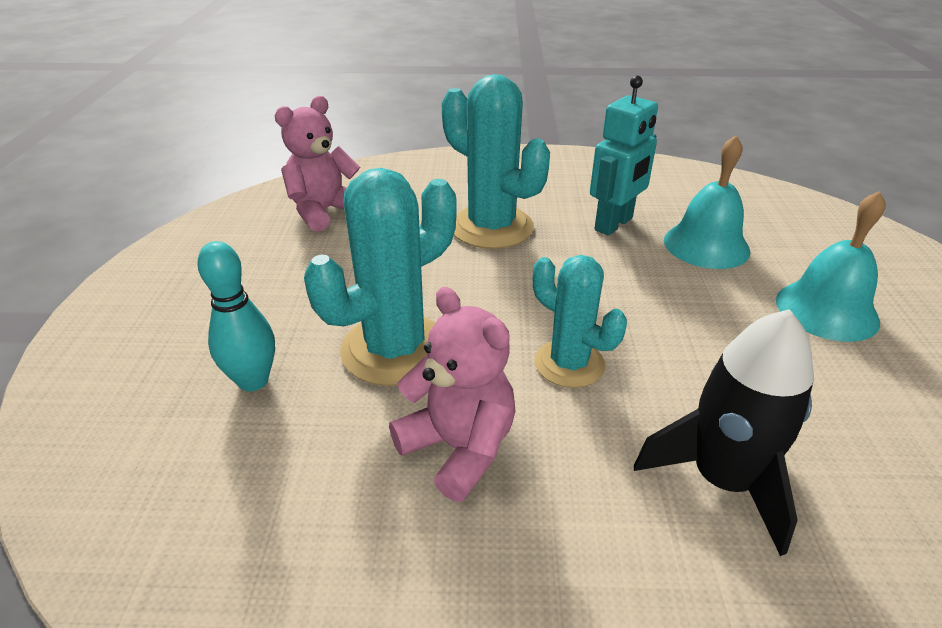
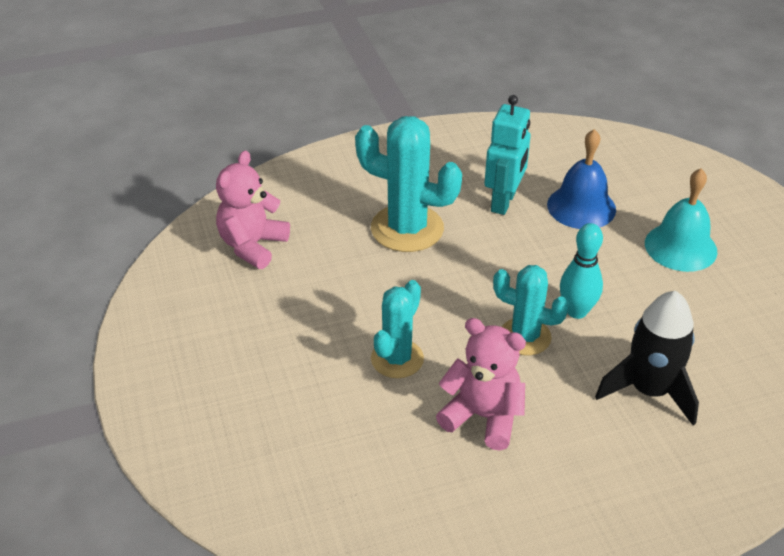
camera: 20 degrees left, 5 degrees up
turquoise bowling pin [197,241,275,391] -> turquoise bowling pin moved to [560,223,603,319]
turquoise cactus [304,168,457,386] -> turquoise cactus [371,280,424,378], size x0.64
turquoise bell [664,135,751,269] -> blue bell [547,129,616,229]

